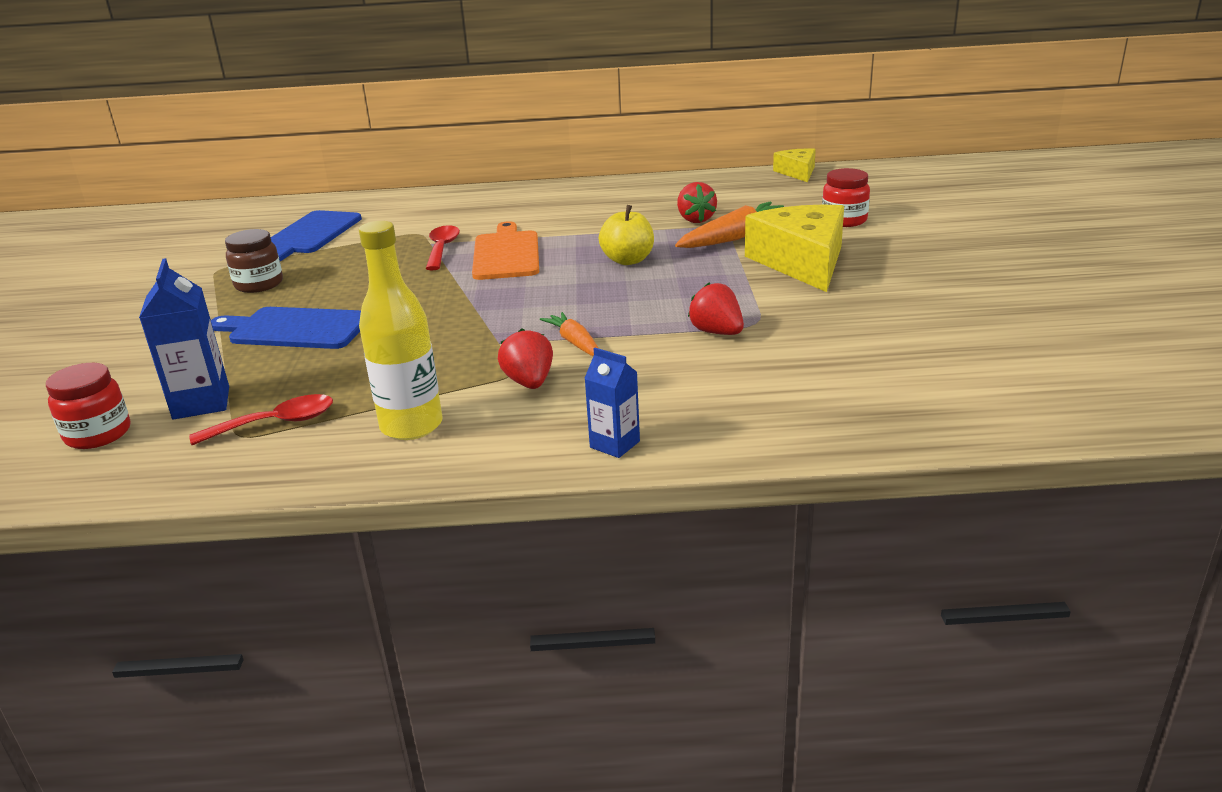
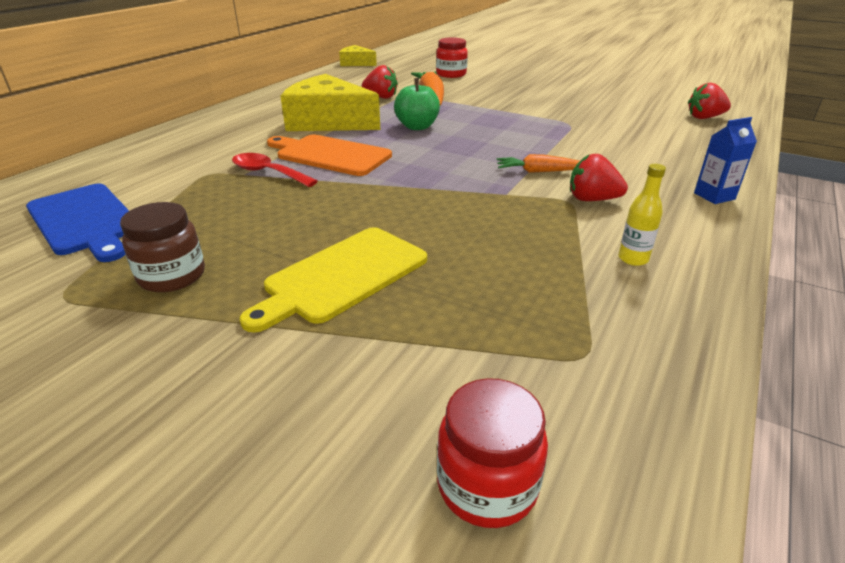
camera: 60 degrees left, 5 degrees up
blue carton [139,258,229,419] -> none
red spoon [189,394,333,445] -> none
blue cutting board [211,307,361,349] -> yellow cutting board [240,227,427,332]
yellow bottle [359,221,443,440] -> yellow bottle [618,164,666,266], size x0.49
yellow apple [599,205,654,265] -> green apple [394,78,440,130]
red strawberry [688,282,744,335] -> red strawberry moved to [688,83,731,119]
yellow cheese [745,205,844,292] -> yellow cheese moved to [280,74,380,131]

